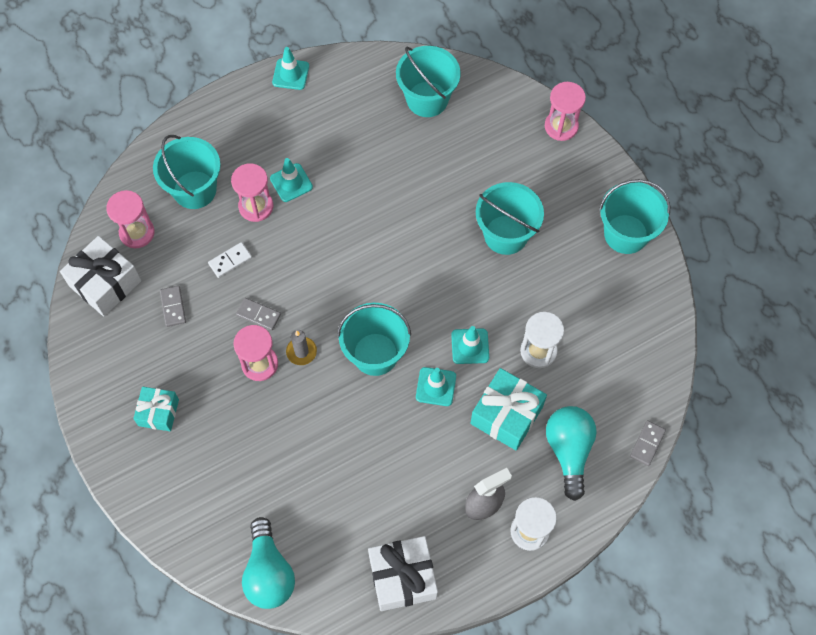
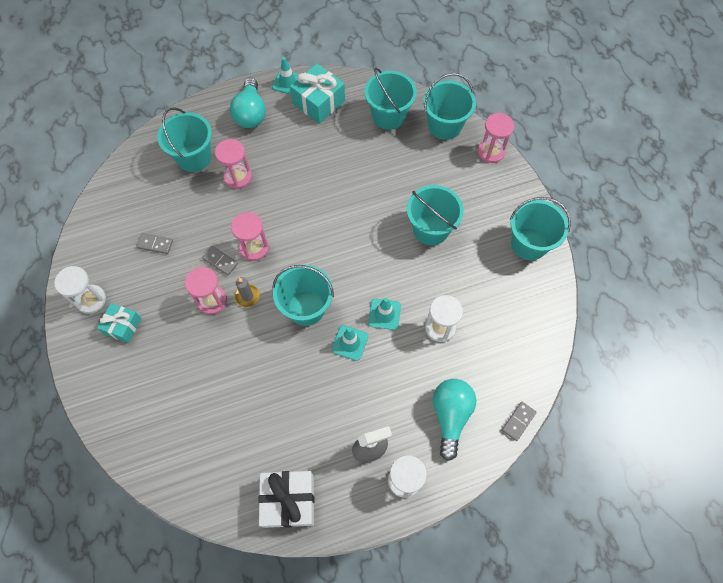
camera: 10 degrees right, 0 degrees up
white gift [60,236,141,316] -> none
pink hourglass [106,190,155,248] -> pink hourglass moved to [231,212,269,261]
grey domino [160,286,186,327] -> grey domino turned 75 degrees counterclockwise [136,233,173,254]
white domino [208,242,252,278] -> none
turquoise light bulb [242,517,295,609] -> turquoise light bulb moved to [230,78,266,128]
turquoise traffic cone [270,158,313,202] -> none
turquoise gift [471,368,547,450] -> turquoise gift moved to [290,63,345,124]
none -> white hourglass [54,266,106,314]
none -> turquoise bucket [423,73,476,140]

